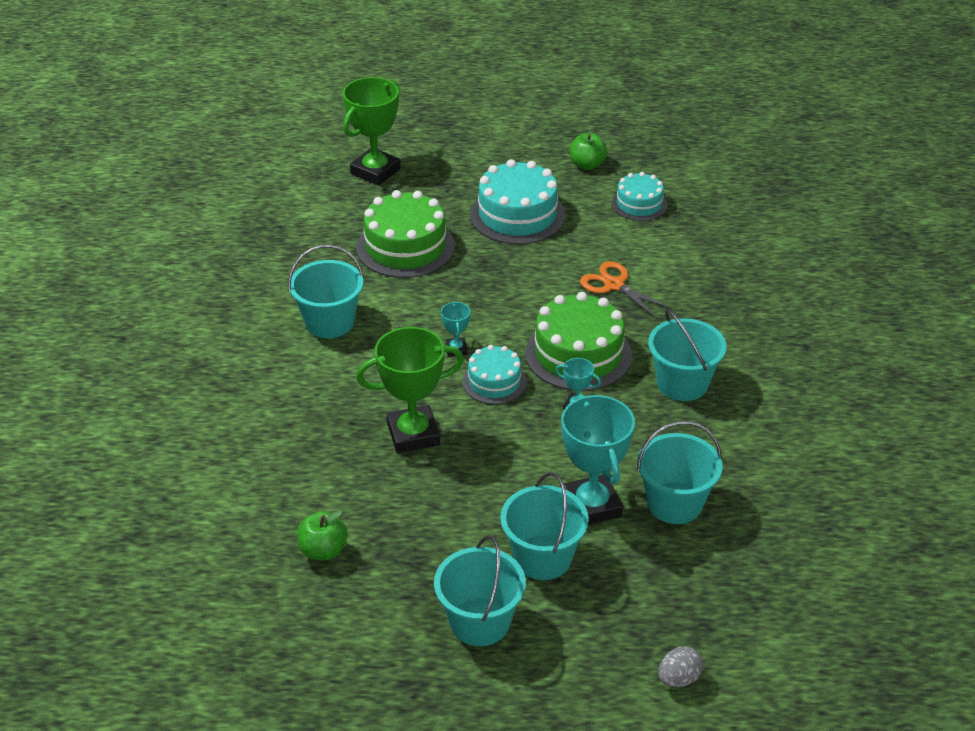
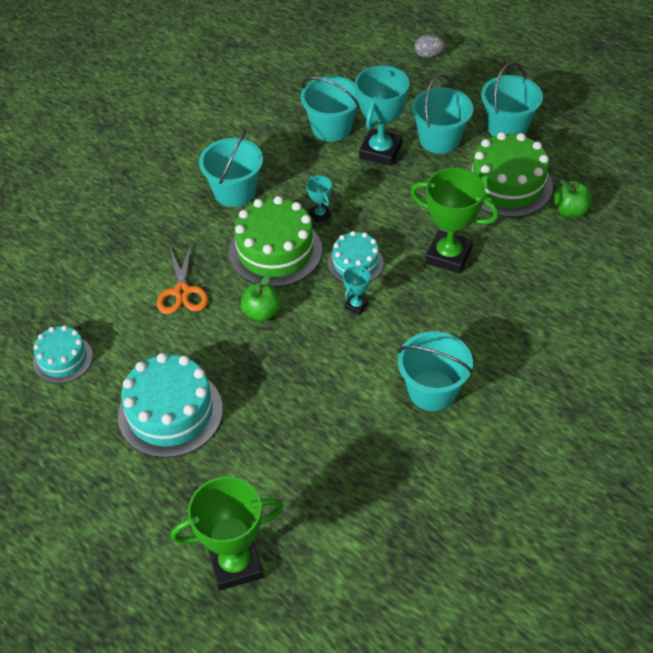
camera: 140 degrees left, 10 degrees up
green cake [357,190,455,278] -> green cake moved to [467,132,553,217]
green apple [570,133,607,170] -> green apple moved to [241,275,281,322]

